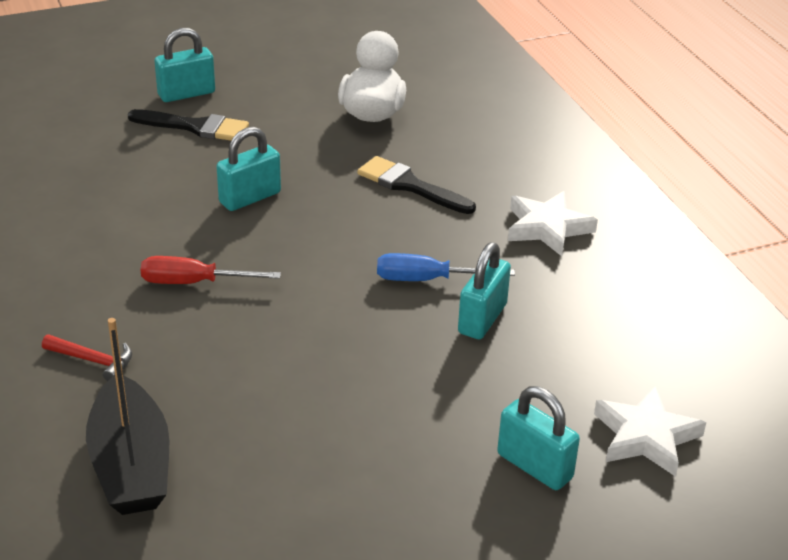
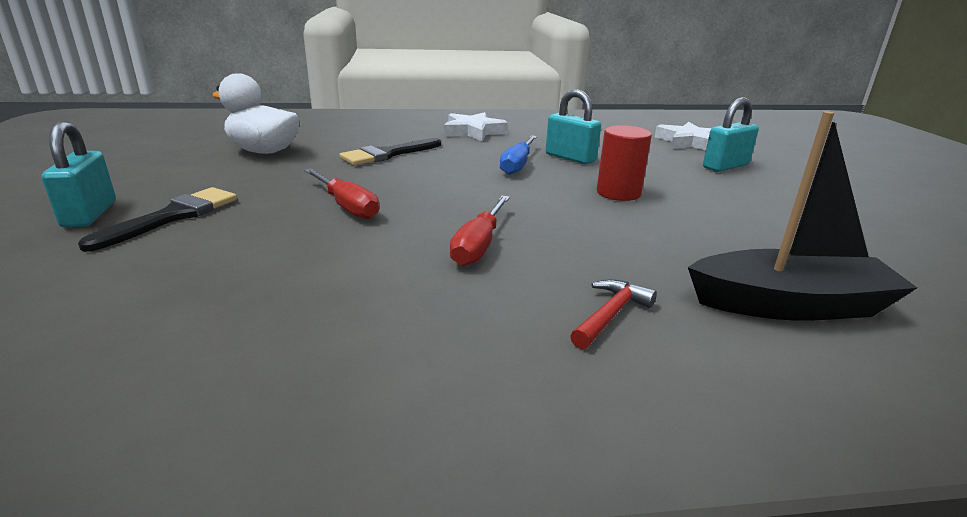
camera: 75 degrees left, 10 degrees down
turquoise padlock [216,127,281,211] -> red screwdriver [304,168,379,219]
none -> red cylinder [597,125,652,201]

